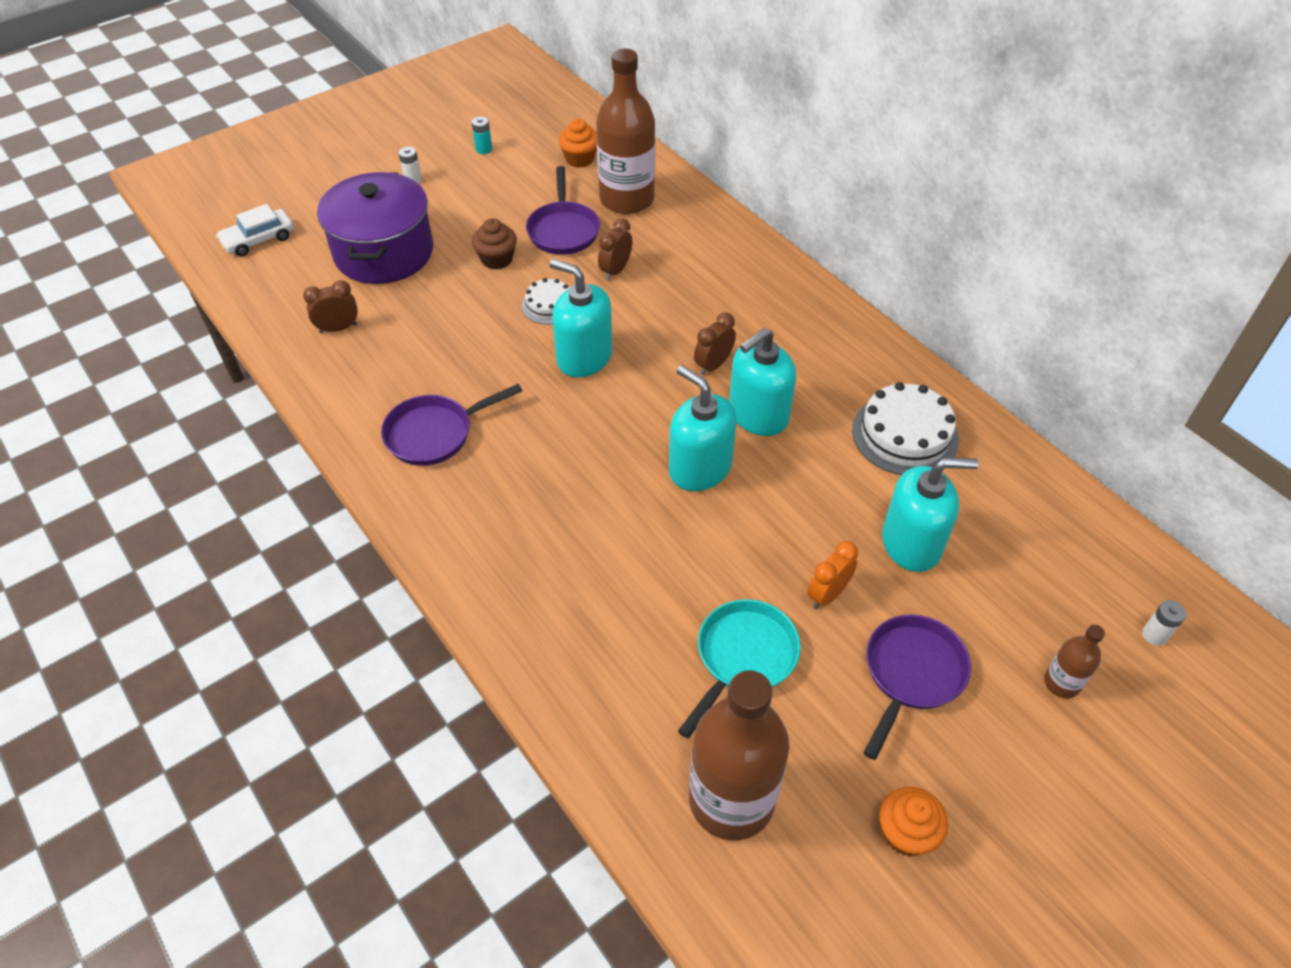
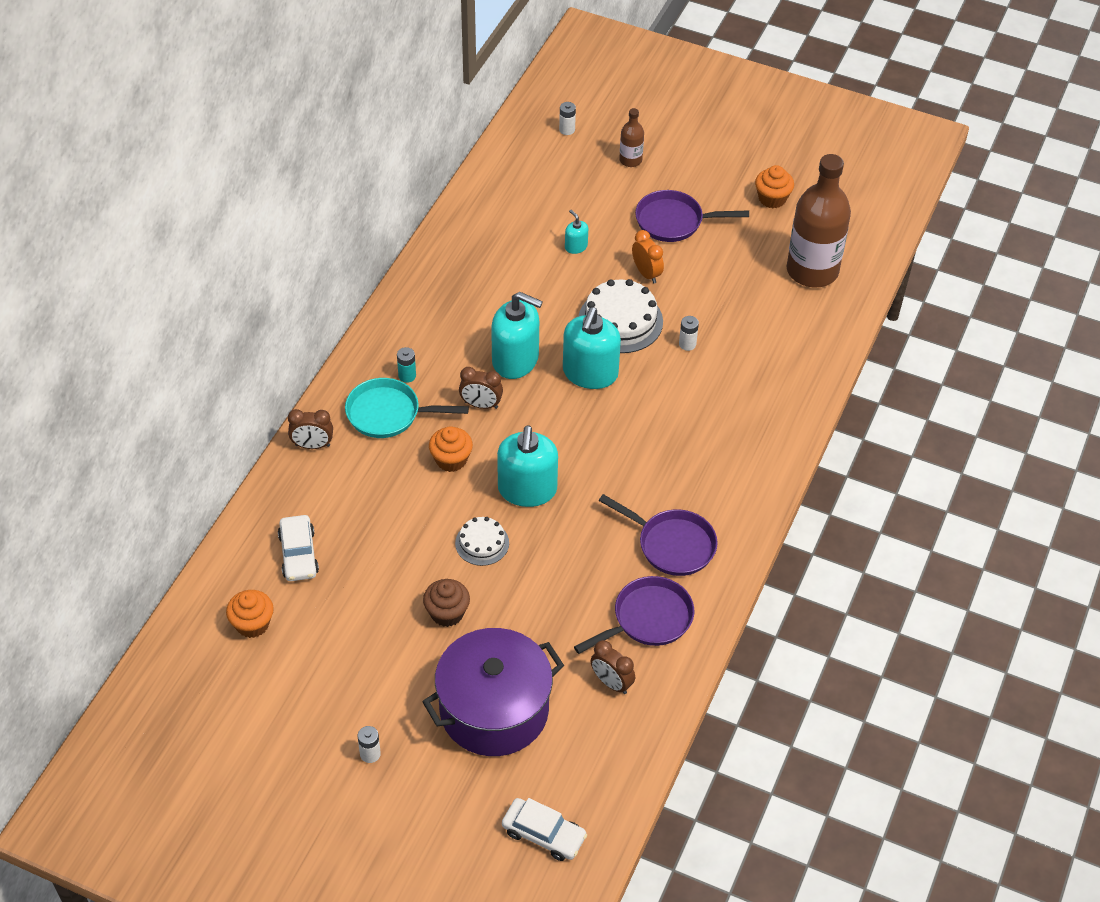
camera: 120 degrees left, 0 degrees up
turquoise battery [472,117,492,154] -> turquoise battery moved to [397,347,416,383]
purple pan [526,166,600,255] -> purple pan moved to [574,576,694,654]
brown bottle [596,49,655,214] -> white car [278,515,319,581]
brown clock [598,218,632,280] -> brown clock moved to [288,409,333,449]
turquoise pan [678,599,801,738] -> turquoise pan moved to [345,378,469,438]
orange clock [807,541,858,609] -> orange clock turned 135 degrees counterclockwise [632,230,664,284]
white cake [852,382,959,475] -> white cake moved to [579,279,663,353]
turquoise soap dispenser [882,458,979,572] -> turquoise soap dispenser [565,210,588,254], size x0.46
none -> orange cupcake [429,426,473,472]
none -> white battery [679,316,699,351]

